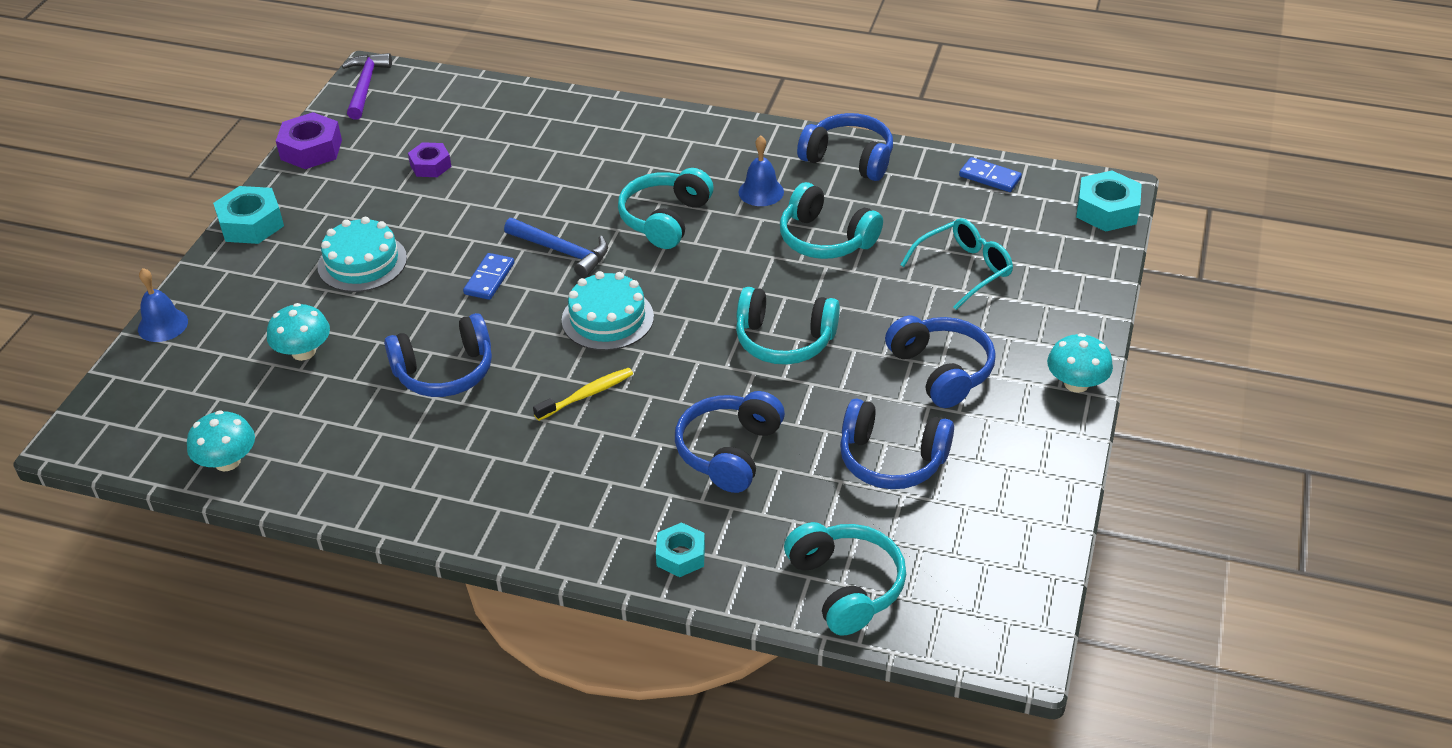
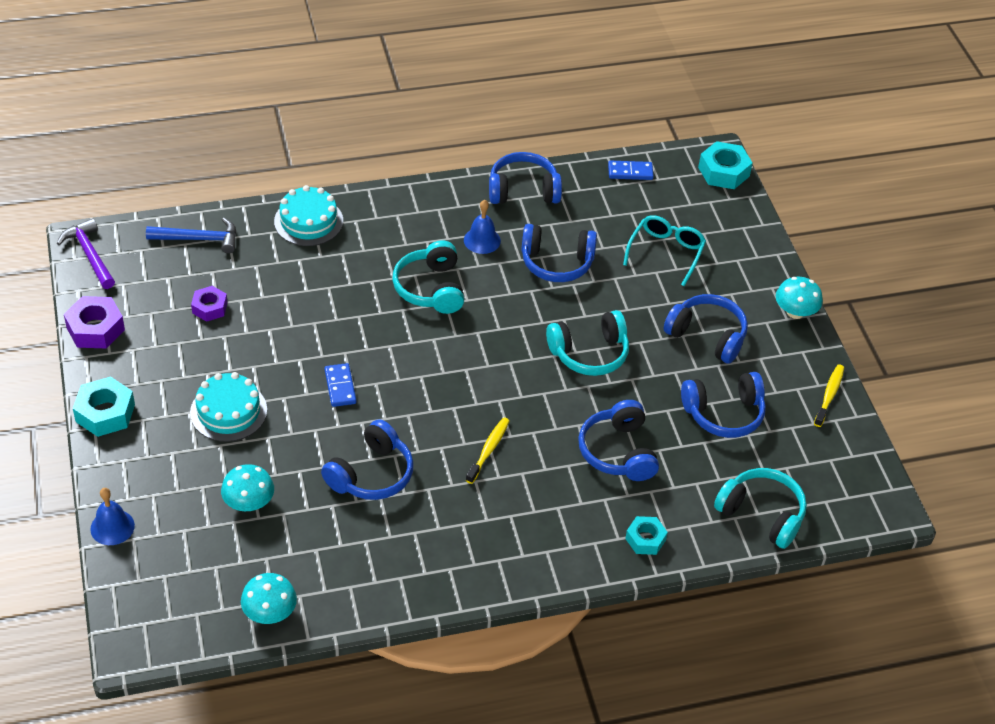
camera: 35 degrees left, 5 degrees up
blue hammer [504,218,608,278] -> blue hammer moved to [146,218,237,254]
turquoise cake [562,271,654,351] -> turquoise cake moved to [274,185,343,246]
turquoise headphones [780,182,883,259] -> blue headphones [521,224,597,282]
none -> yellow toothbrush [814,365,844,427]

